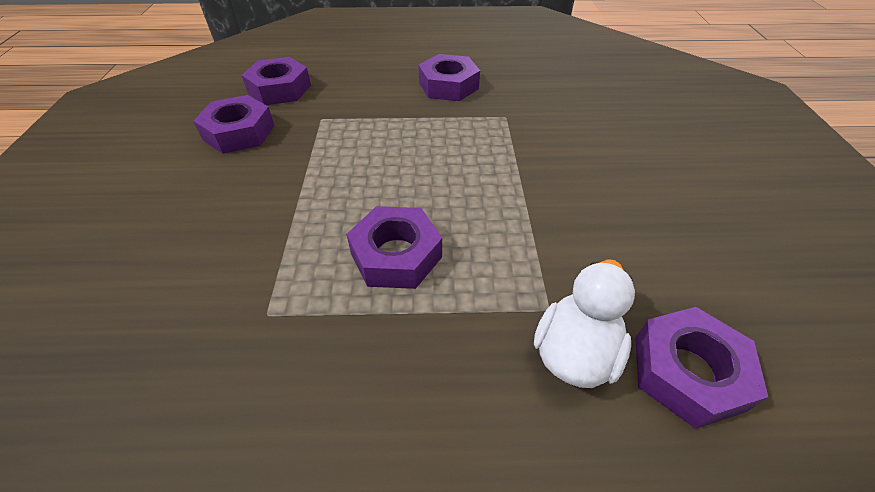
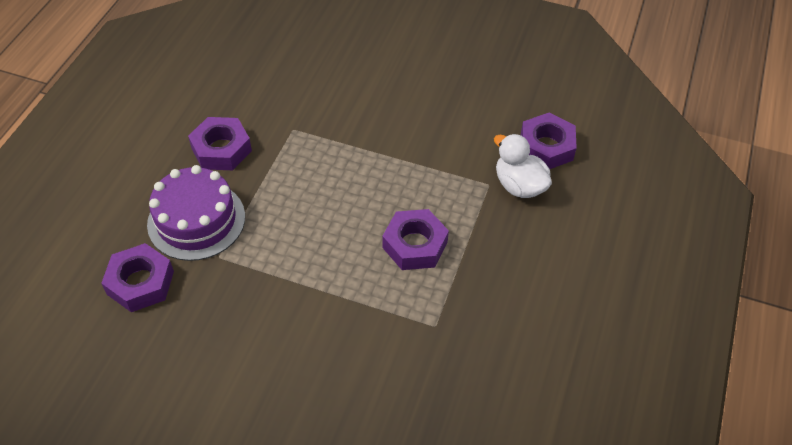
camera: 70 degrees left, 5 degrees up
purple nut [193,95,275,154] -> none
none -> purple cake [147,165,245,261]

